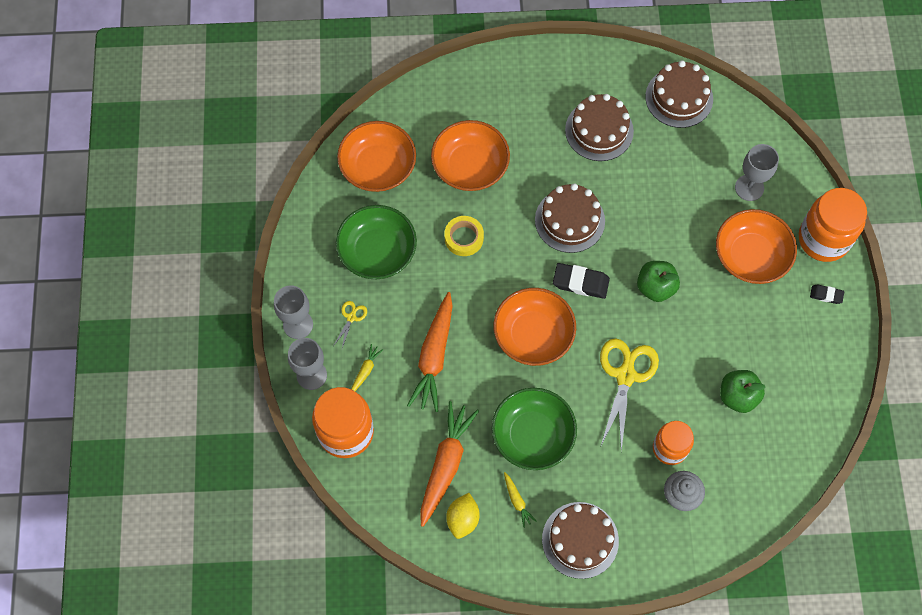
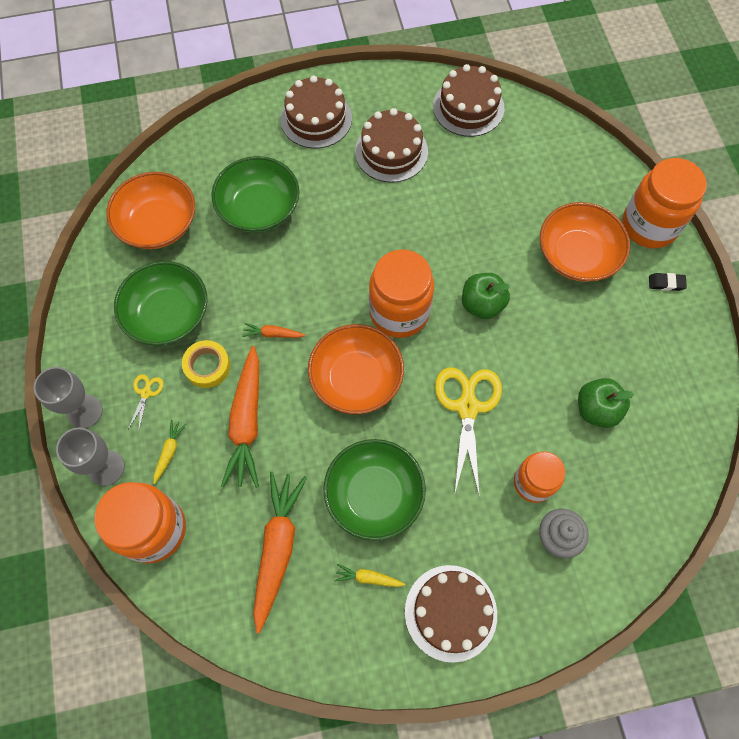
camera: 10 degrees left, 0 degrees up
orange bowl [431,120,510,191] -> green bowl [211,156,299,233]
yellow tape [444,216,484,256] -> yellow tape moved to [182,340,230,388]
yellow lemon [446,493,480,539] -> none
yellow carrot [504,472,537,528] -> yellow carrot turned 135 degrees clockwise [334,564,406,587]
brown cake [535,183,605,253] -> brown cake moved to [280,75,352,149]
black eraser [553,263,610,299] -> orange jar [369,249,434,338]
grey goblet [735,144,779,201] -> none
none -> orange carrot [242,323,306,338]

